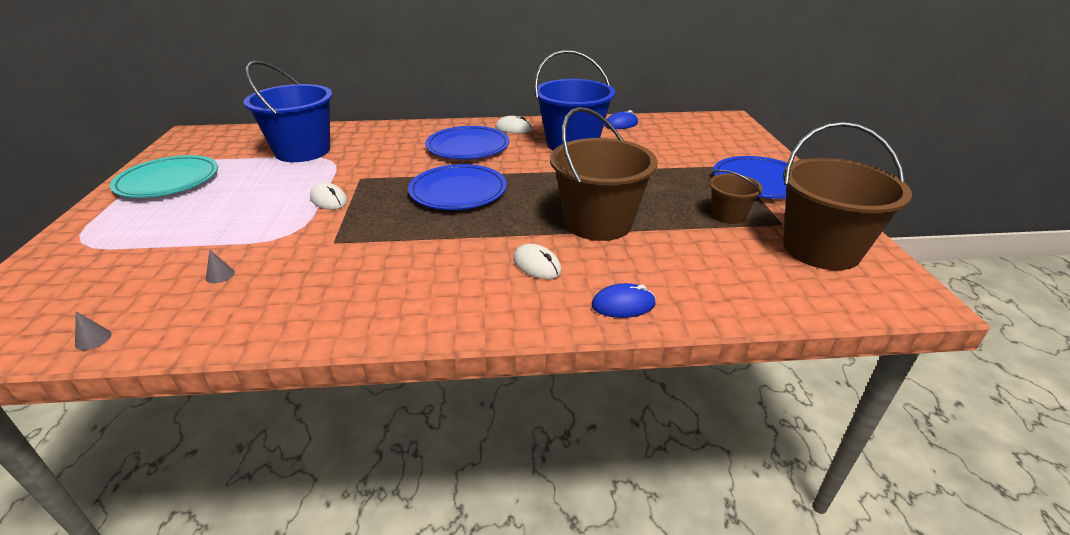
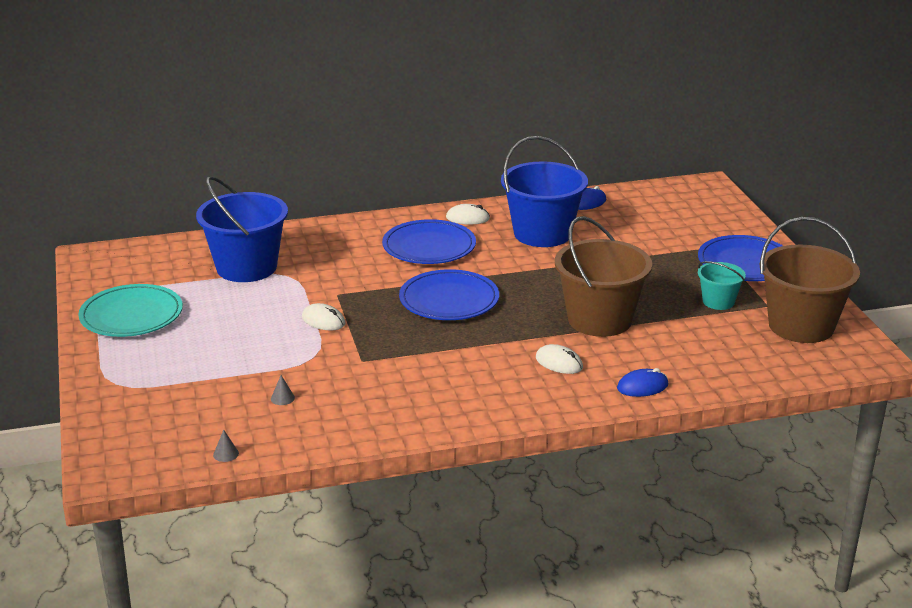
camera: 10 degrees left, 5 degrees down
brown bucket [709,170,763,224] -> turquoise bucket [698,261,746,310]

